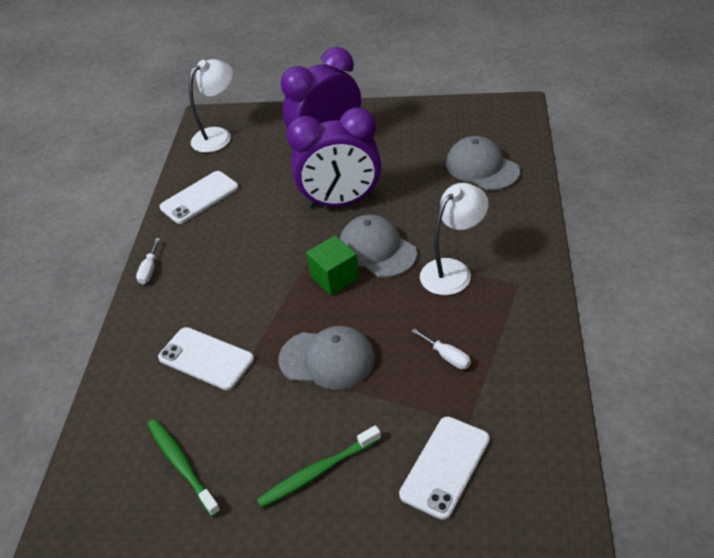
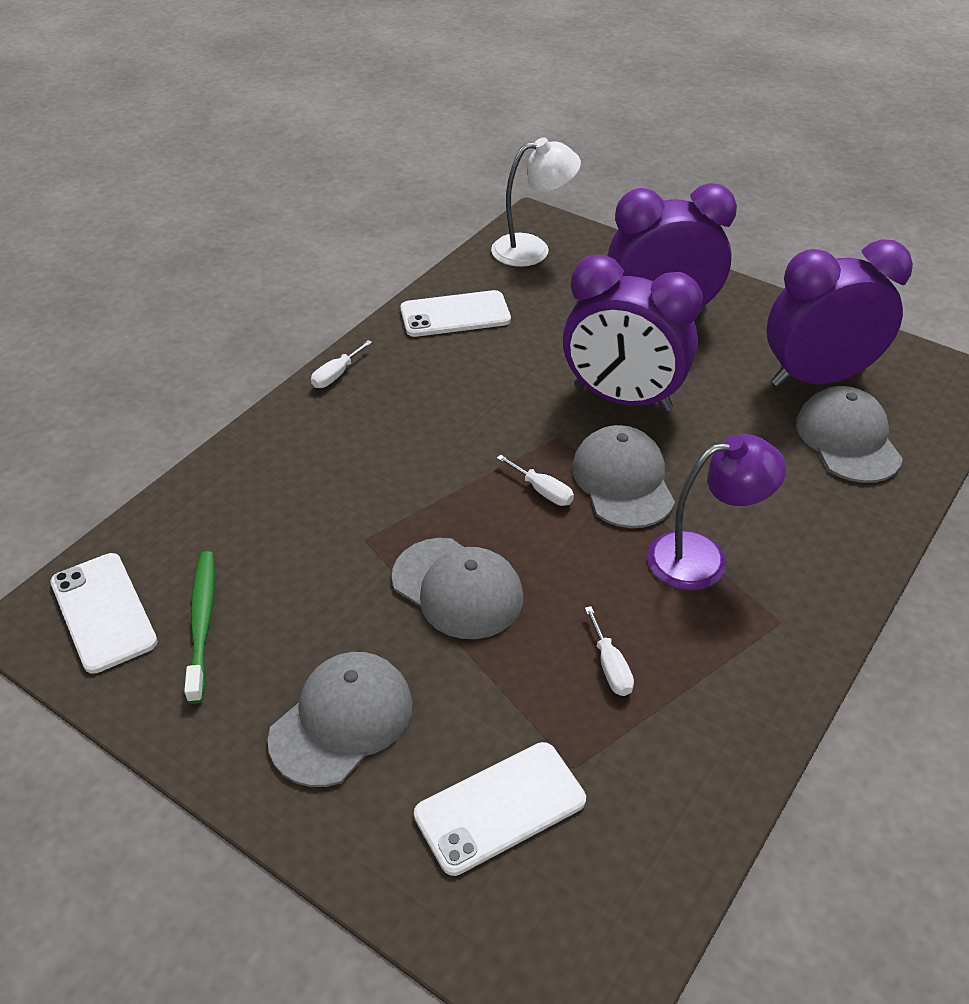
camera: 25 degrees right, 0 degrees up
white phone [158,327,254,390] -> white phone moved to [50,553,158,674]
green toothbrush [257,425,381,508] -> grey cap [268,652,412,787]
green cube [306,236,360,296] -> white screwdriver [497,455,574,506]
white lamp [420,183,489,295] -> purple lamp [647,434,786,590]
none -> purple clock [767,239,913,387]

